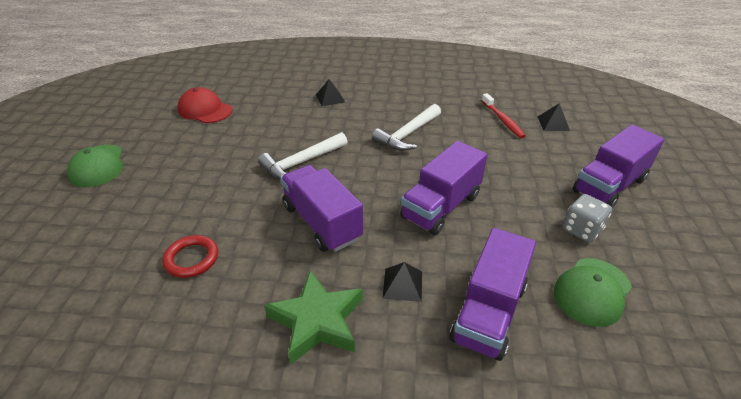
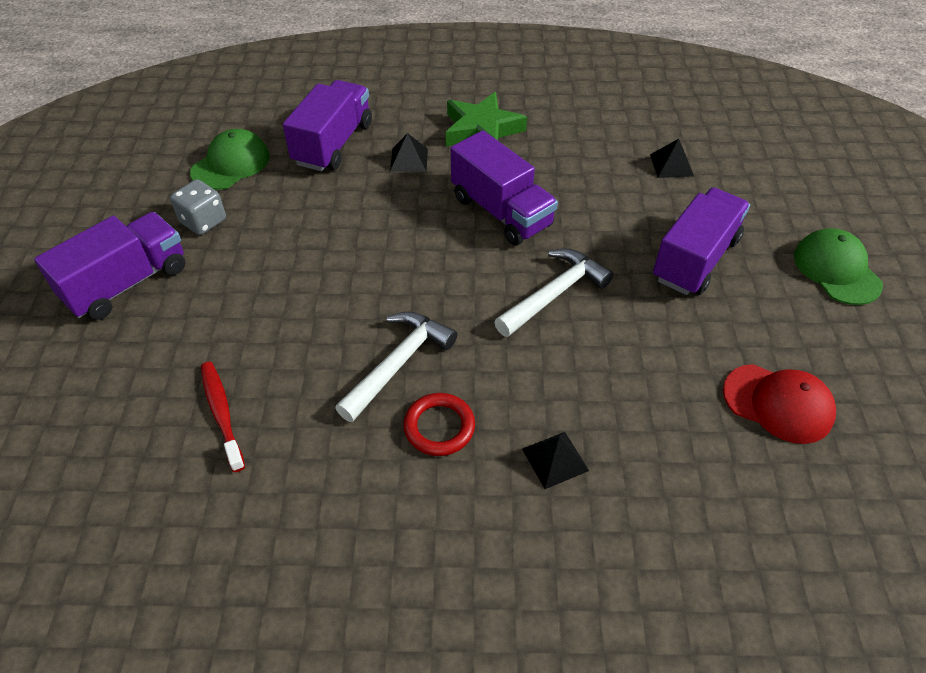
camera: 175 degrees right, 10 degrees up
red ring [162,235,218,278] -> red ring moved to [403,393,475,456]
purple truck [400,141,487,235] -> purple truck moved to [653,188,750,295]
black pyramid [538,103,570,131] -> black pyramid moved to [650,139,694,178]

